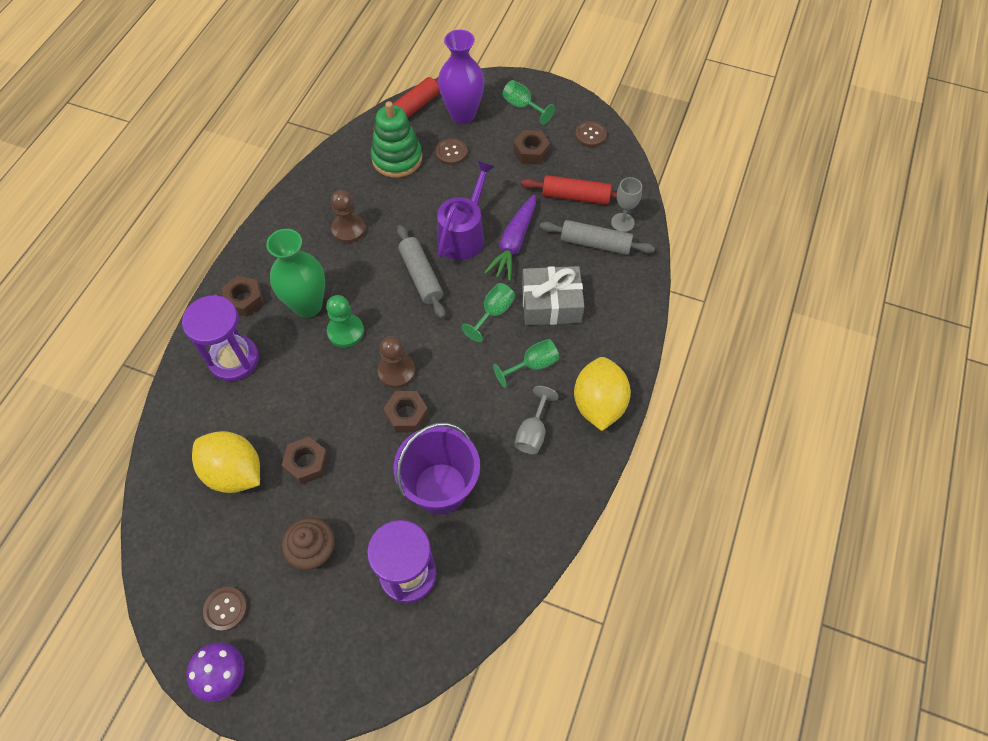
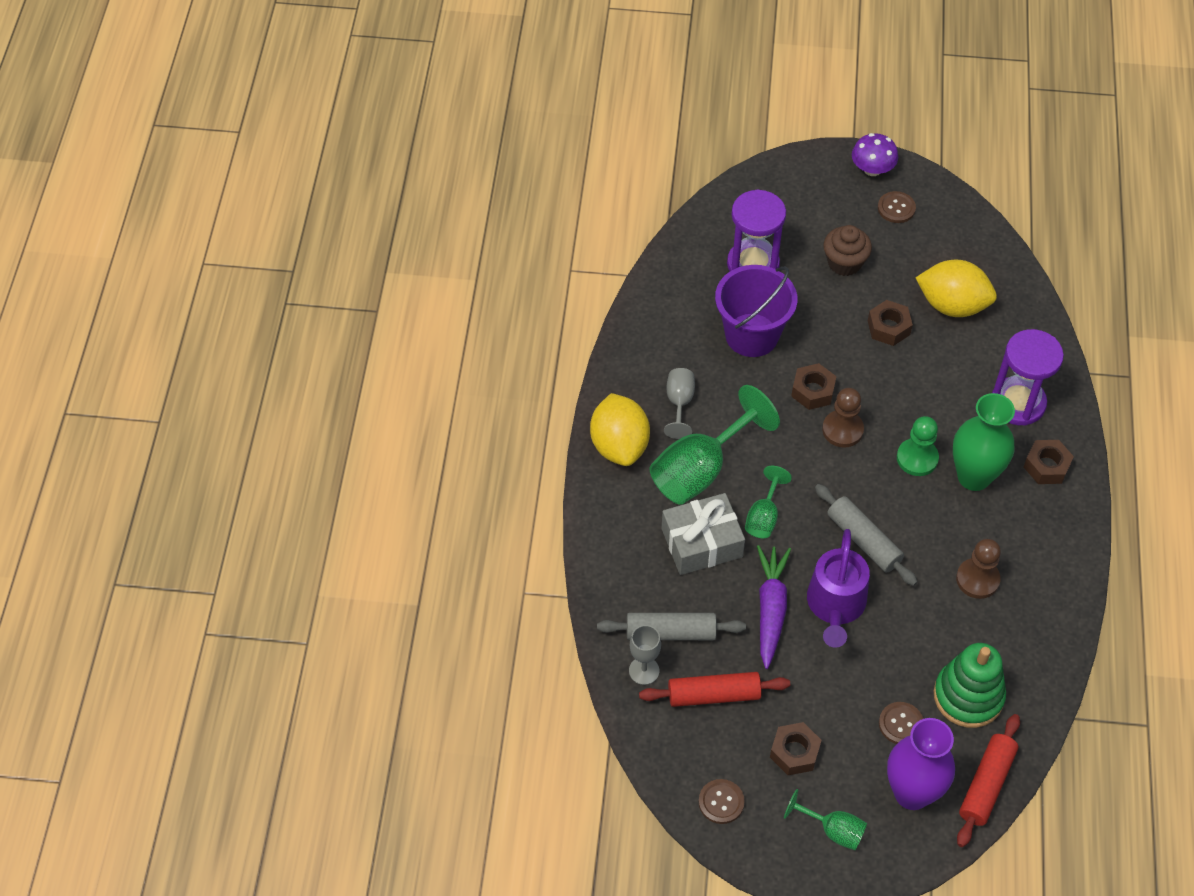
camera: 165 degrees right, 5 degrees down
green goblet [493,339,559,388] -> green goblet [650,385,780,505], size x1.91

